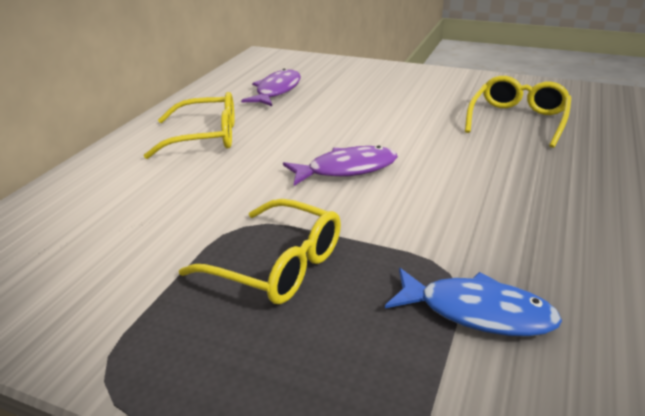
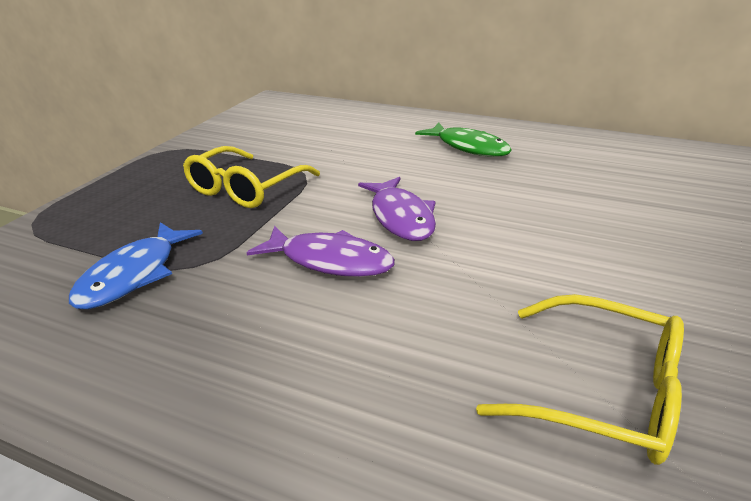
camera: 90 degrees right, 0 degrees up
yellow glasses [144,92,235,159] -> green fish [415,123,512,157]
purple fish [241,68,301,106] -> purple fish moved to [246,226,395,277]

